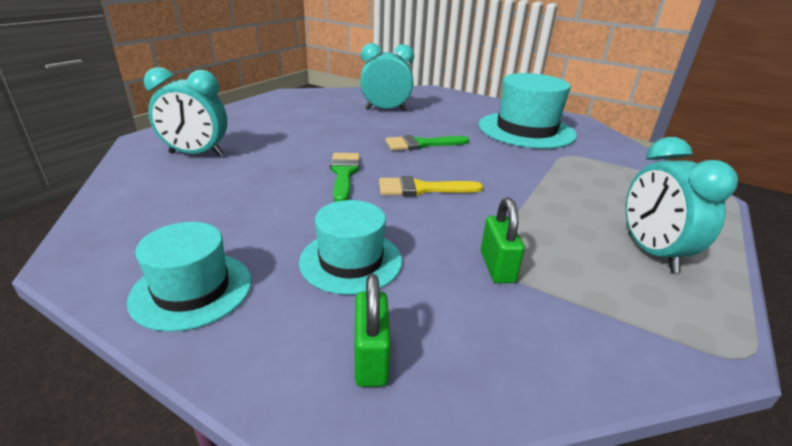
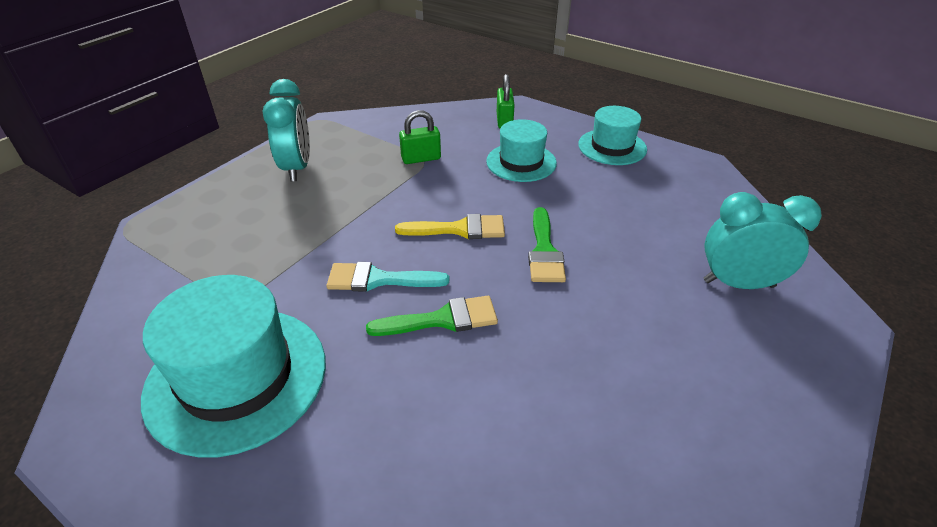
camera: 175 degrees left, 10 degrees up
turquoise clock [360,43,414,111] -> none
green padlock [481,198,525,283] -> green padlock turned 75 degrees clockwise [399,110,441,164]
none -> turquoise brush [326,262,449,292]

